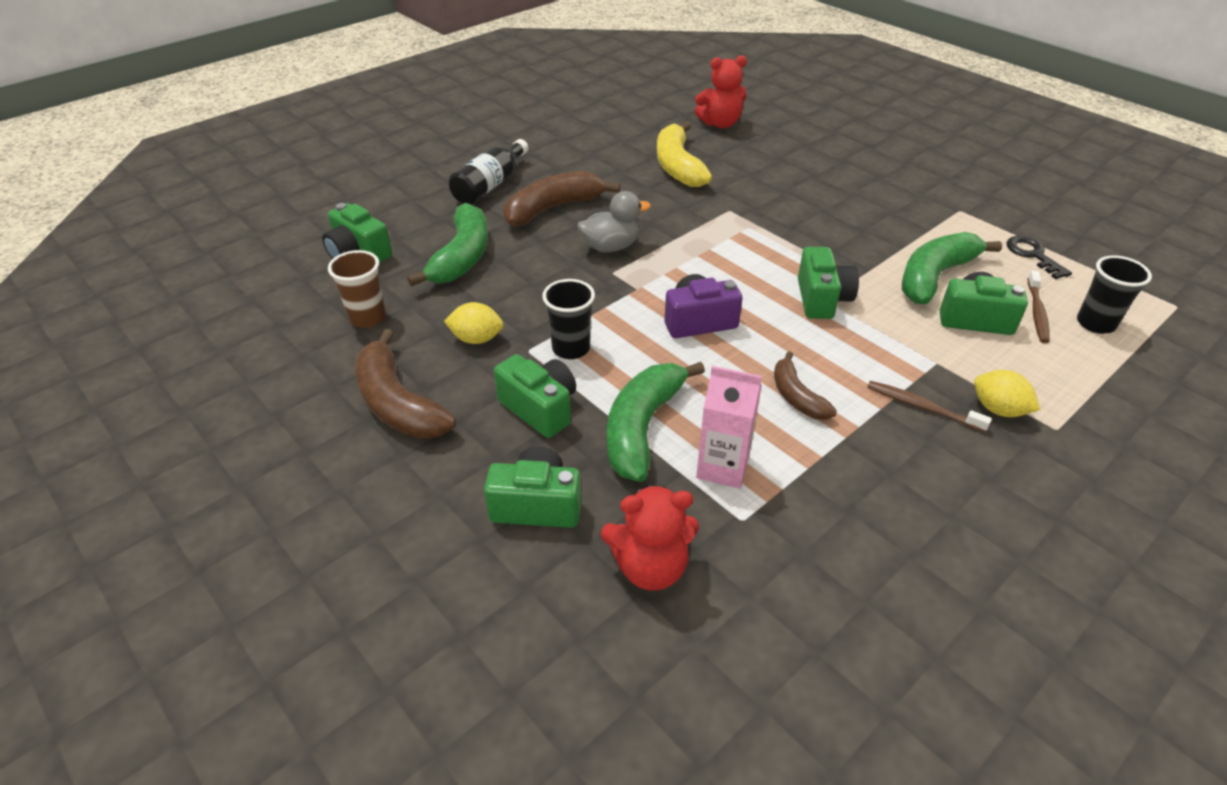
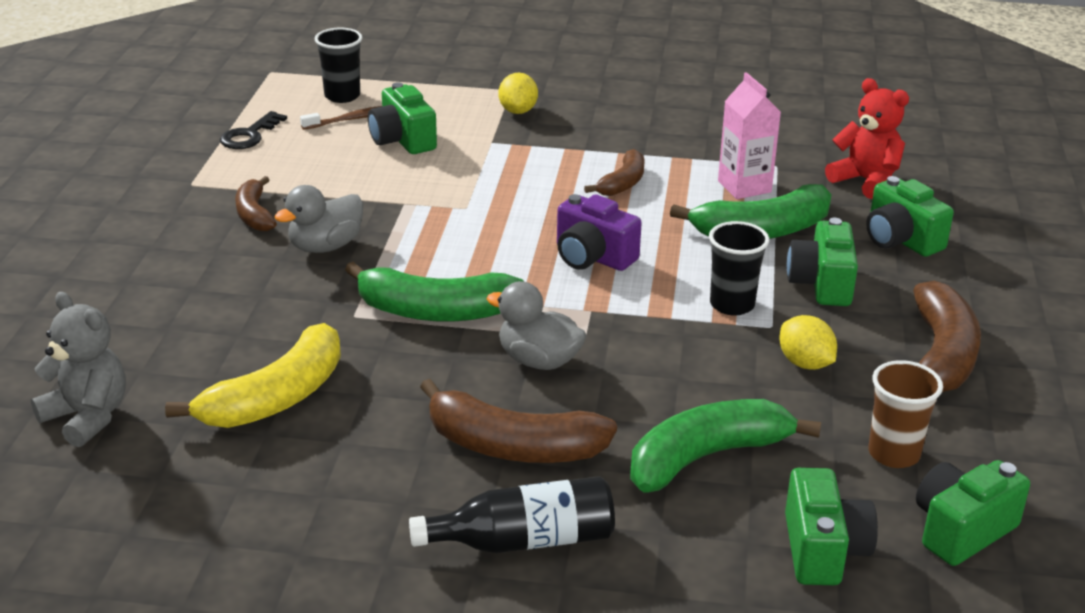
camera: 130 degrees left, 10 degrees down
red teddy bear [695,55,747,128] -> grey teddy bear [31,292,126,447]
green camera [798,247,859,319] -> green camera moved to [916,460,1030,566]
brown toothbrush [867,381,992,432] -> none
green banana [902,232,1002,304] -> green banana moved to [345,262,523,322]
none -> brown banana [235,176,277,231]
none -> grey duck [274,185,363,253]

